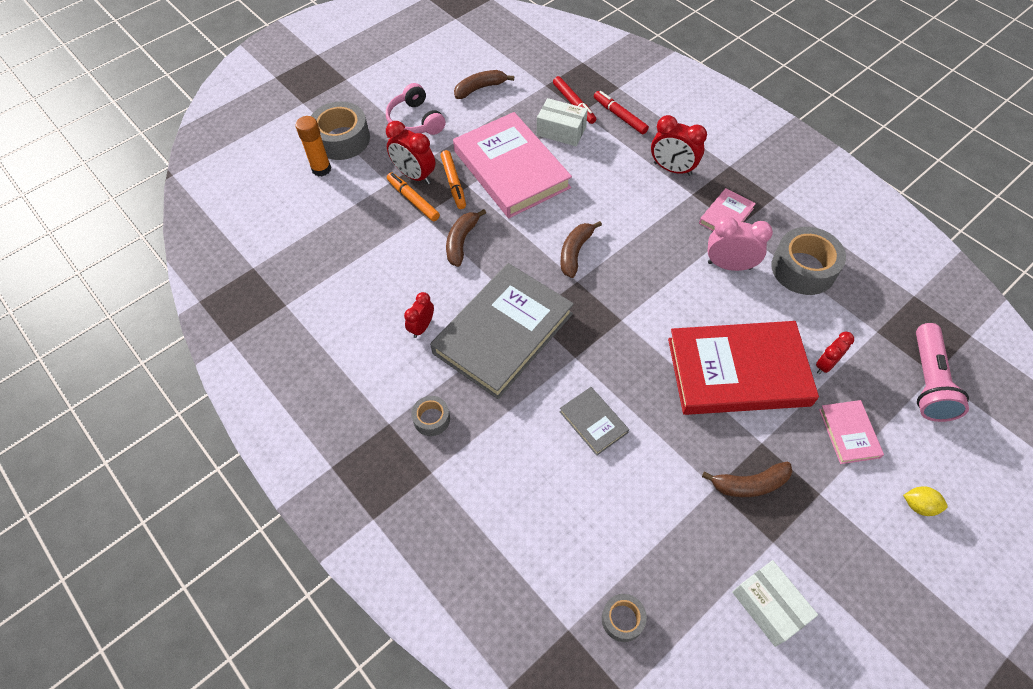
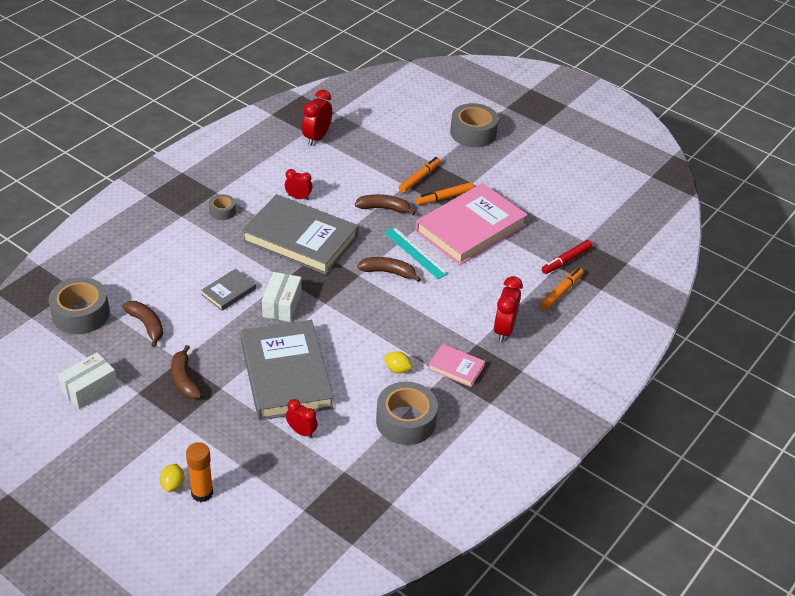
camera: 75 degrees right, 15 degrees down
orange glue stick [295,116,331,177] -> orange glue stick moved to [186,442,213,502]
pink headphones [386,83,445,135] -> none
red clock [386,121,436,184] -> red clock moved to [302,90,332,146]
brown banana [454,70,514,99] -> brown banana moved to [122,301,163,347]
white box [537,98,588,146] -> white box moved to [262,272,302,322]
red marker [594,91,649,134] -> orange marker [540,268,584,310]
grey tape [602,594,647,642] -> grey tape [48,277,110,334], size x1.93
red book [668,321,819,415] -> grey book [240,320,334,420]
pink clock [707,216,773,271] -> yellow lemon [384,351,412,373]
pink book [819,400,884,464] -> none
pink flashlight [916,323,969,422] -> none
none -> turquoise ruler [384,227,449,279]

